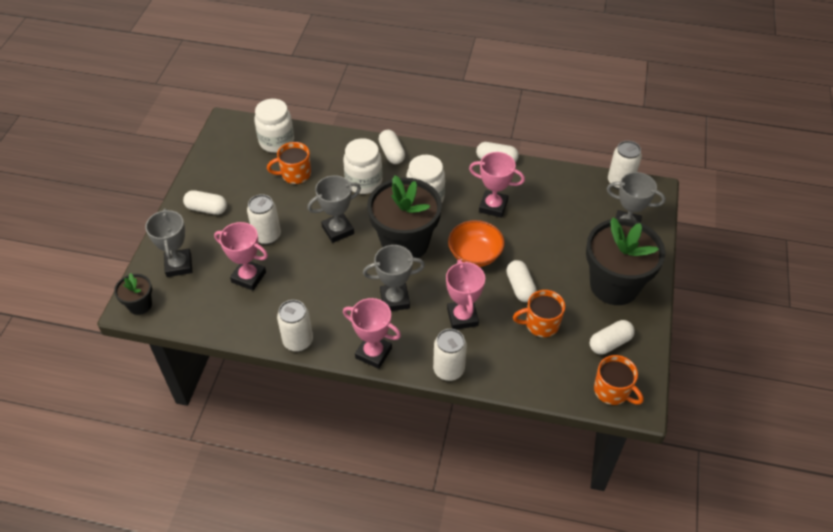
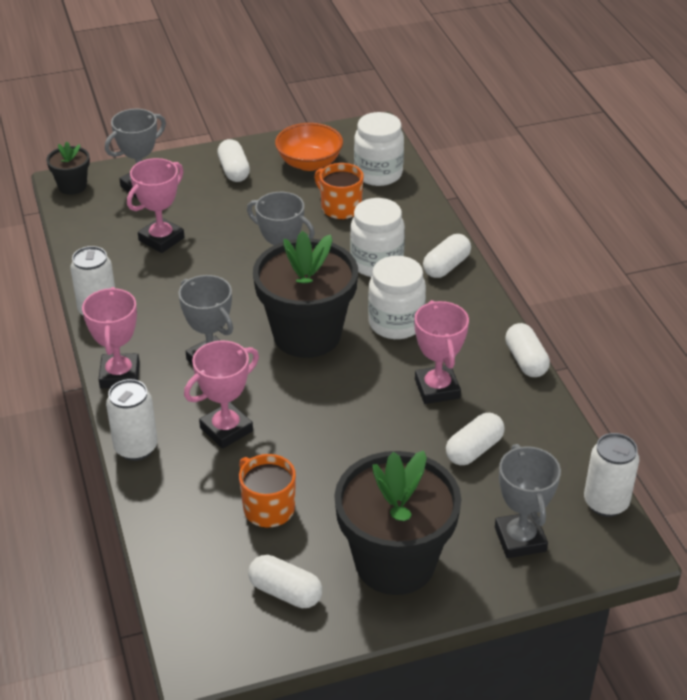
camera: 60 degrees right, 10 degrees down
pink trophy [214,222,268,291] -> pink trophy turned 45 degrees clockwise [127,158,184,253]
white can [247,194,281,245] -> none
orange bowl [448,220,505,267] -> orange bowl moved to [275,123,343,171]
white capsule [506,260,537,302] -> white capsule moved to [446,413,505,465]
orange mug [594,355,644,405] -> none

